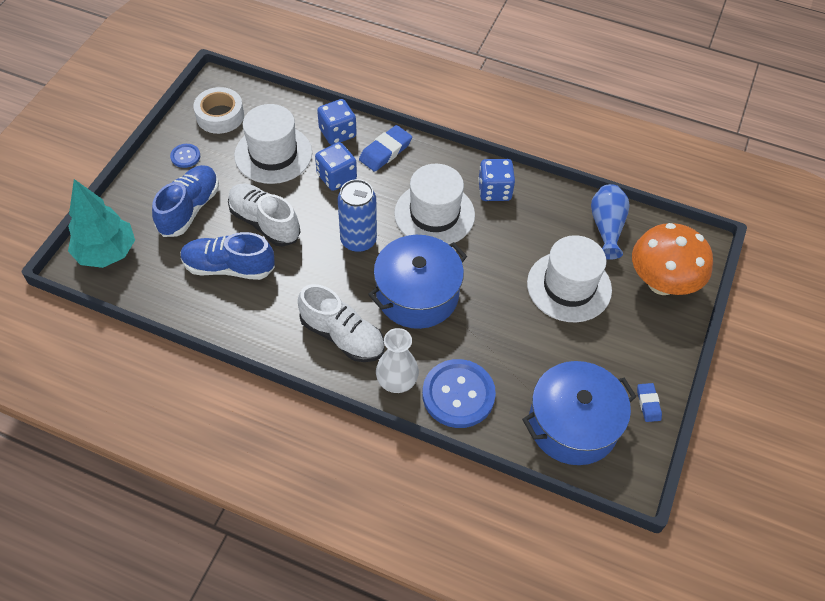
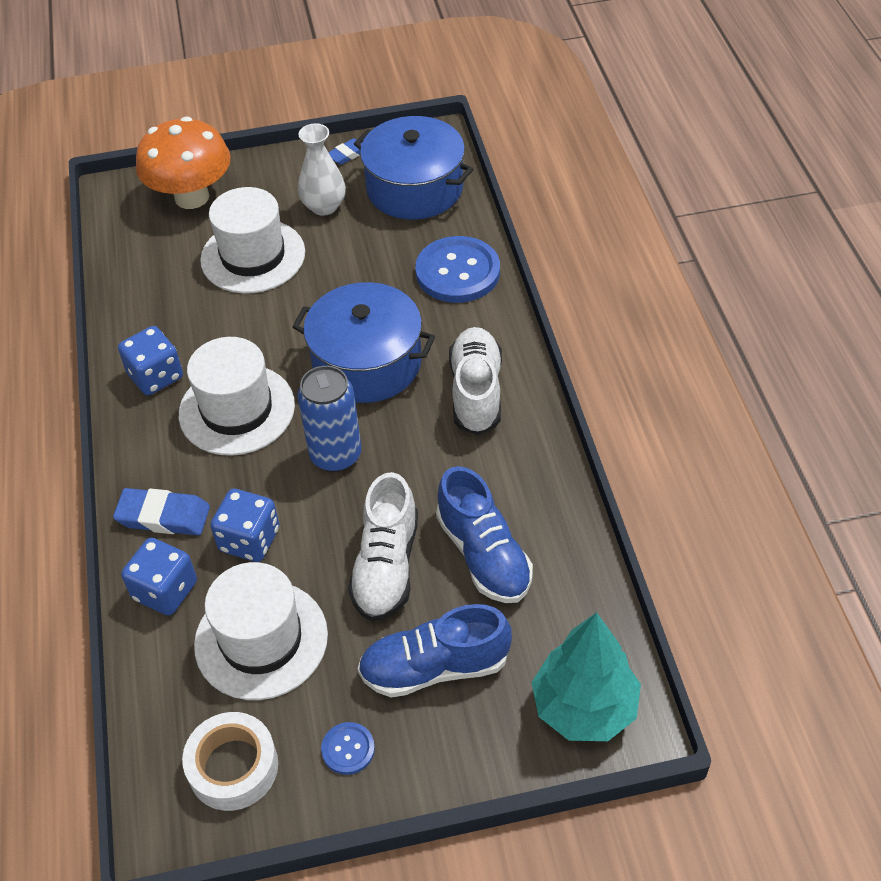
camera: 120 degrees left, 5 degrees down
white vase [376,328,419,393] -> white vase moved to [298,123,346,216]
blue vase [591,184,630,260] -> none

